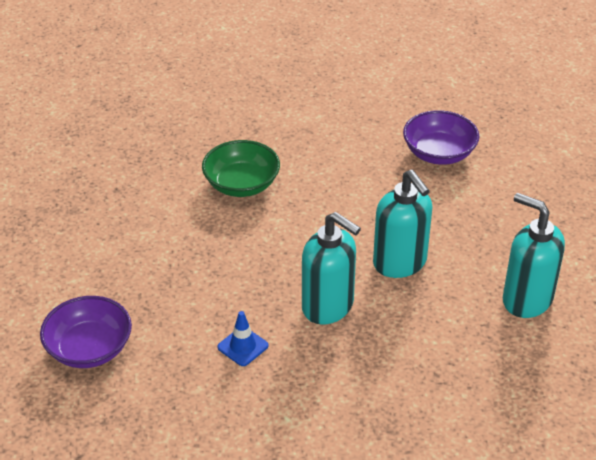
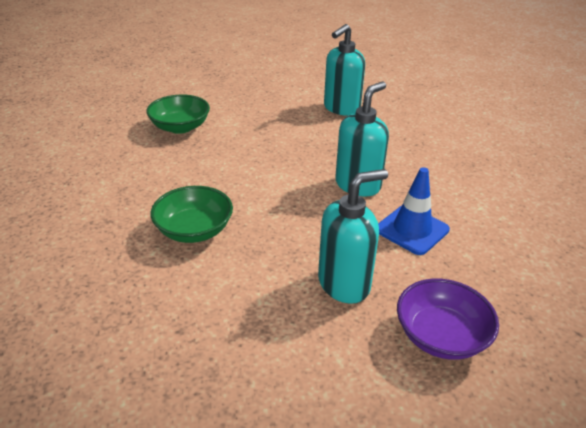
camera: 90 degrees left, 5 degrees down
blue traffic cone [217,311,268,366] -> blue traffic cone [378,167,450,255], size x1.67
turquoise soap dispenser [373,170,433,278] -> turquoise soap dispenser moved to [318,169,388,304]
purple bowl [403,110,479,165] -> green bowl [146,95,210,134]

